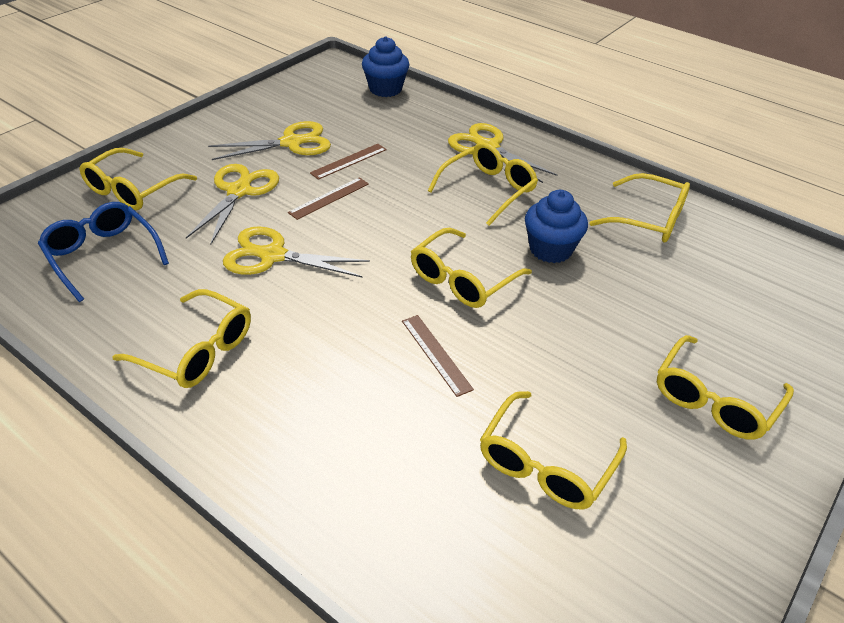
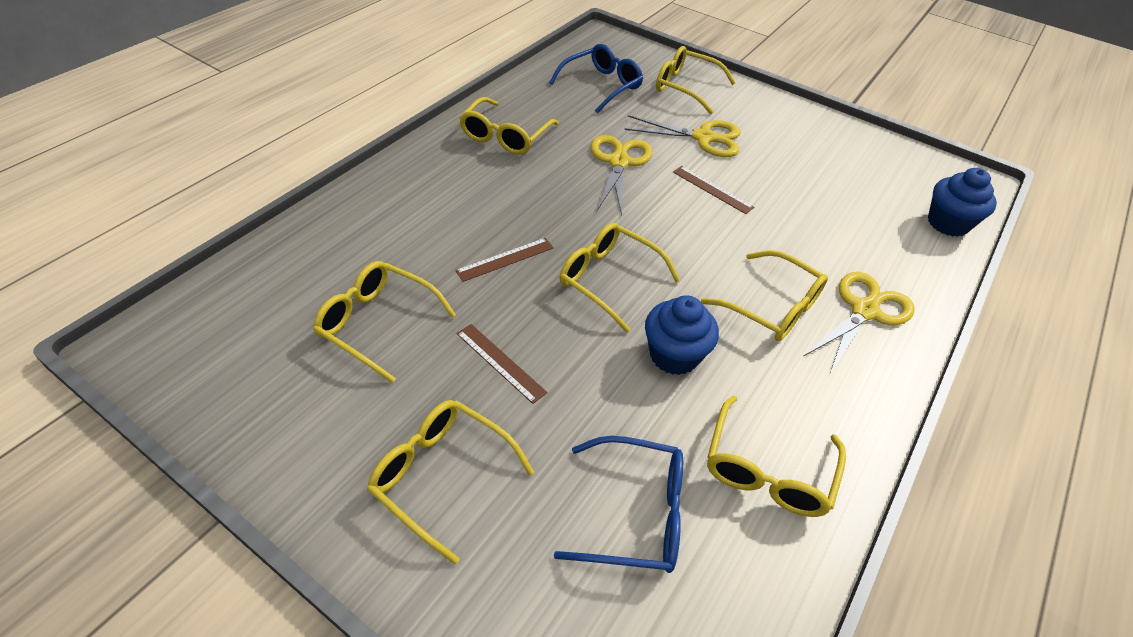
camera: 85 degrees right, 5 degrees up
yellow scissors [208,121,331,160] -> none
brown ruler [310,144,387,180] -> brown ruler moved to [456,324,548,404]
none -> blue glasses [554,436,683,573]

